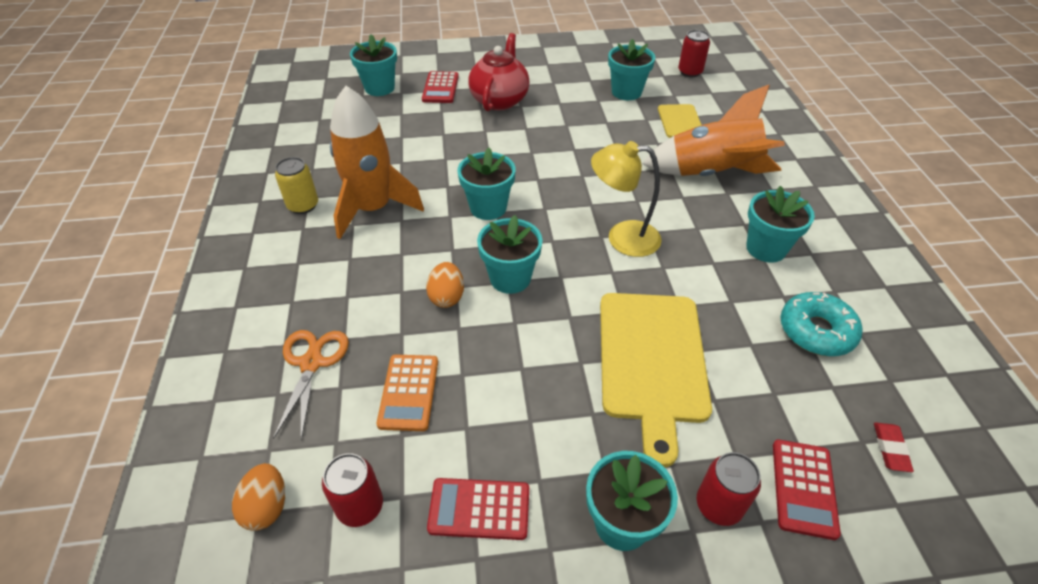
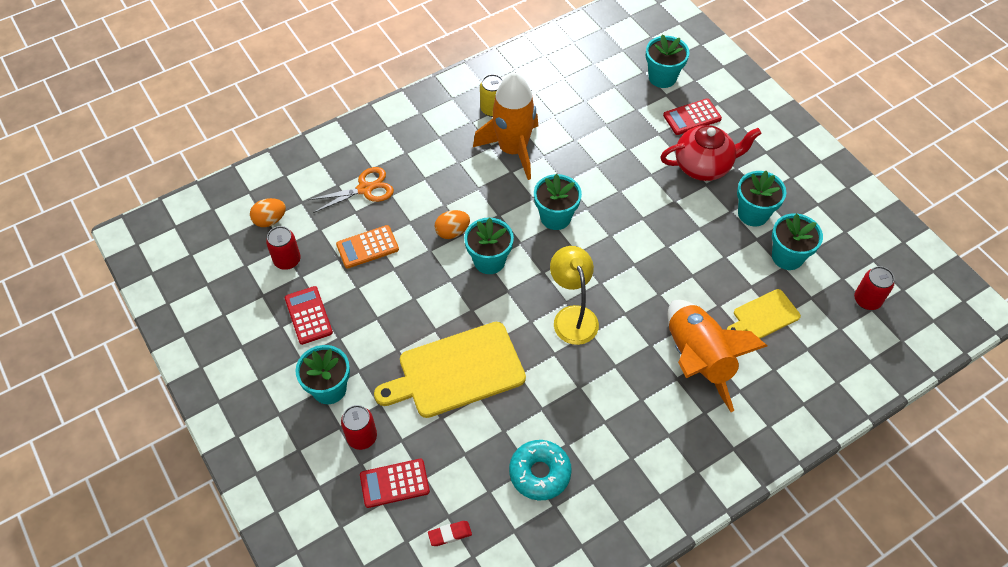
camera: 65 degrees right, 10 degrees up
turquoise flower pot [746,186,815,262] -> turquoise flower pot moved to [737,171,786,227]

